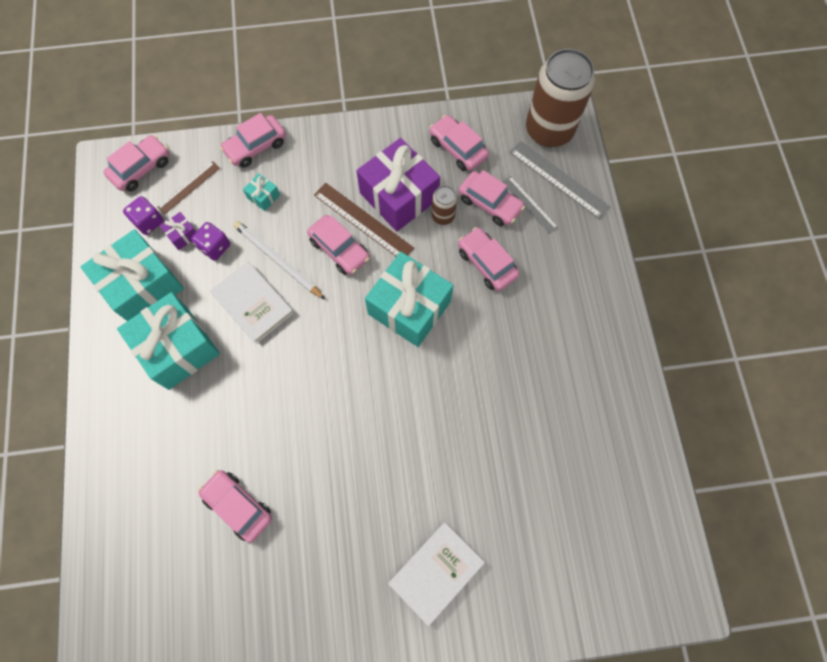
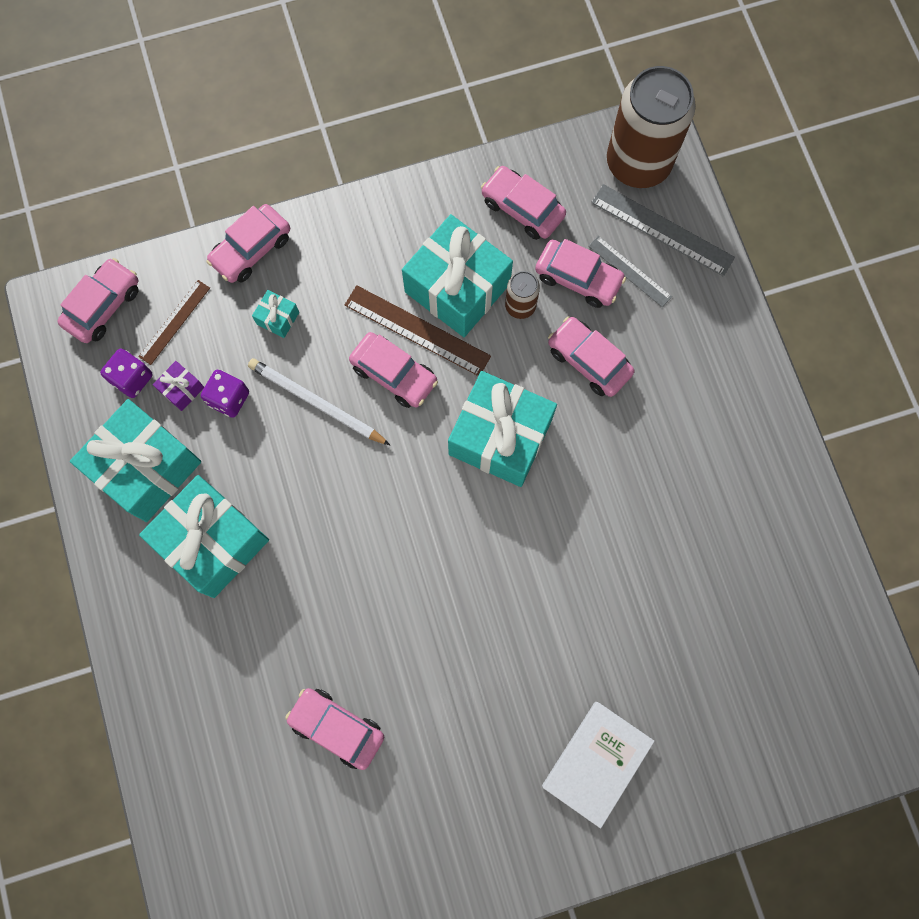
camera: 10 degrees left, 5 degrees up
white book [210,261,294,344] -> none
purple gift [357,138,440,231] -> turquoise gift [402,214,513,337]

